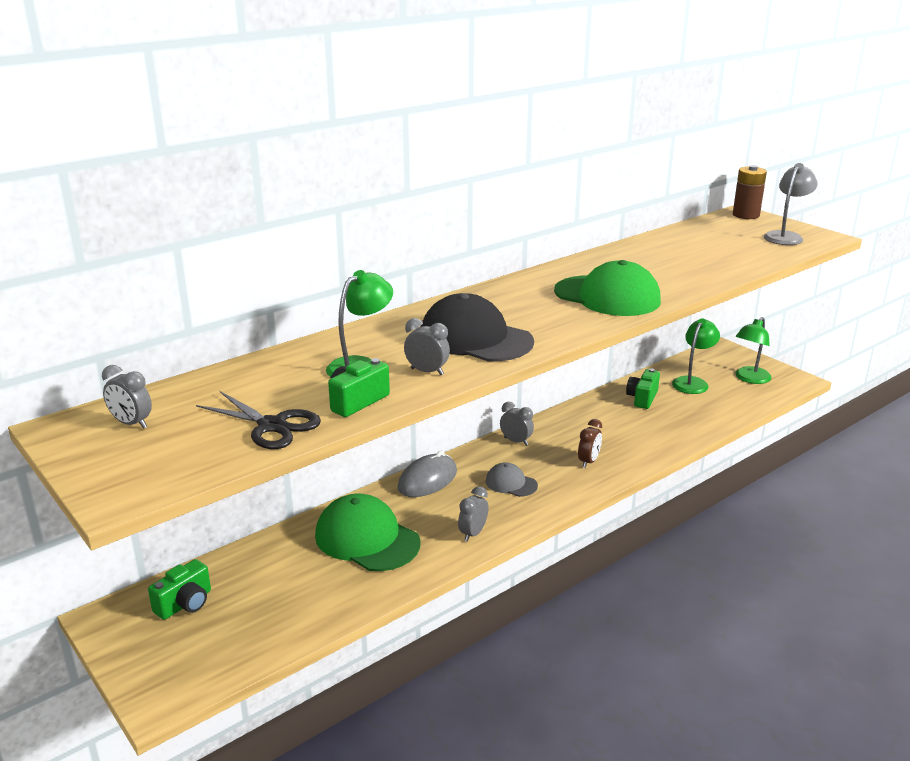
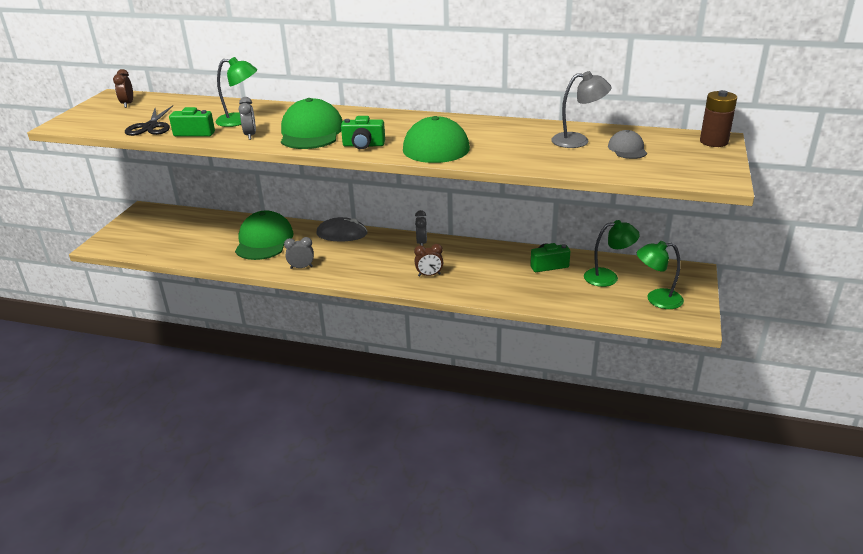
camera: 55 degrees right, 5 degrees up
grey clock [102,365,152,429] -> brown clock [113,69,133,108]
green camera [148,559,211,620] -> green camera moved to [341,116,385,149]
black cap [421,293,534,361] -> green cap [281,98,343,149]
grey cap [486,462,538,497] -> grey cap moved to [608,130,647,159]
grey lamp [764,163,818,245] -> grey lamp moved to [551,71,612,148]

